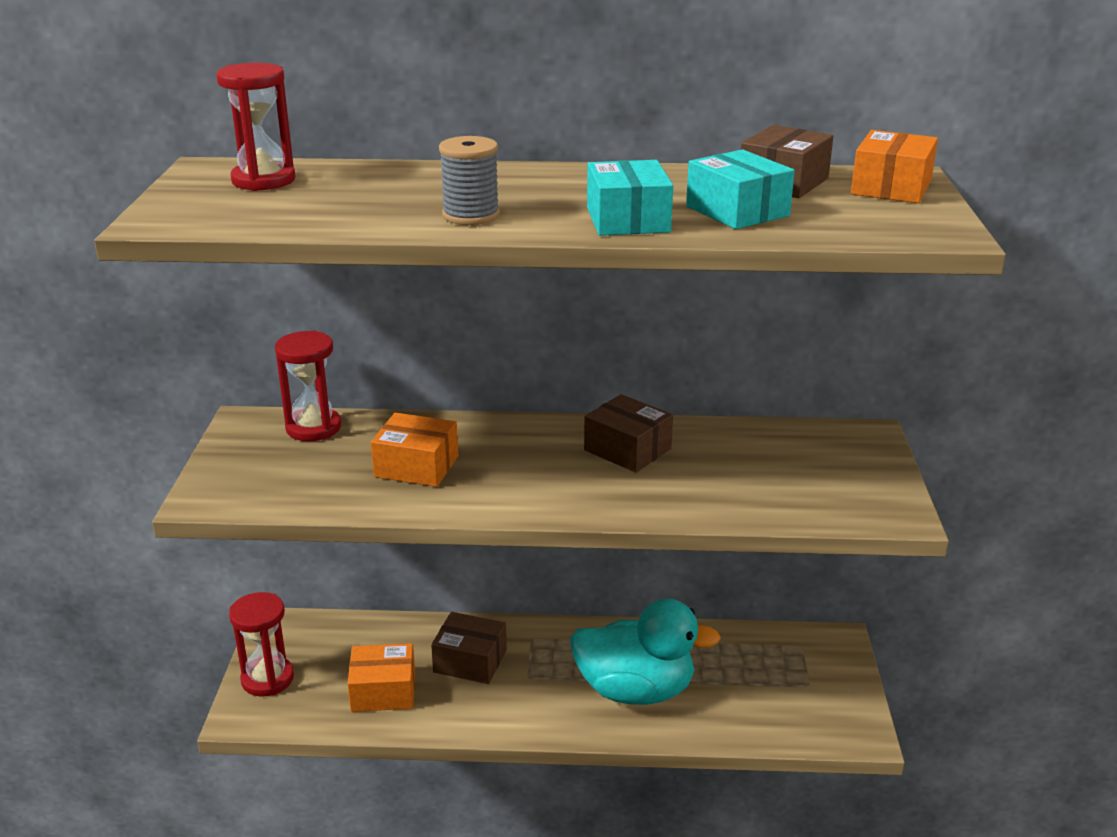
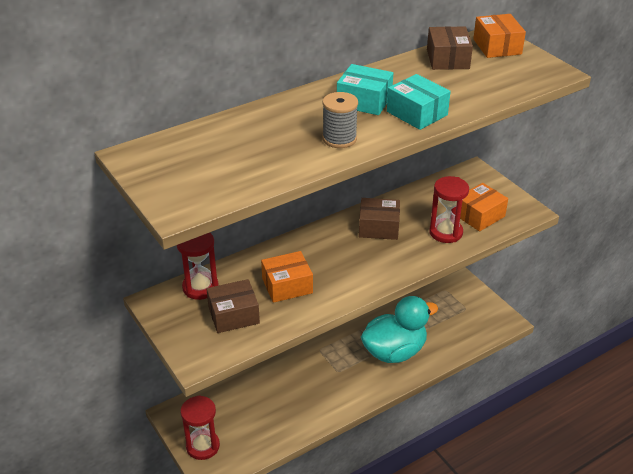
camera: 35 degrees left, 10 degrees up
red hourglass [216,63,296,191] -> red hourglass moved to [429,176,469,243]
orange box [347,643,415,712] -> orange box moved to [460,183,508,231]
brown box [431,612,507,684] -> brown box moved to [206,279,260,333]
turquoise box [686,149,795,229] -> turquoise box moved to [337,64,393,115]

